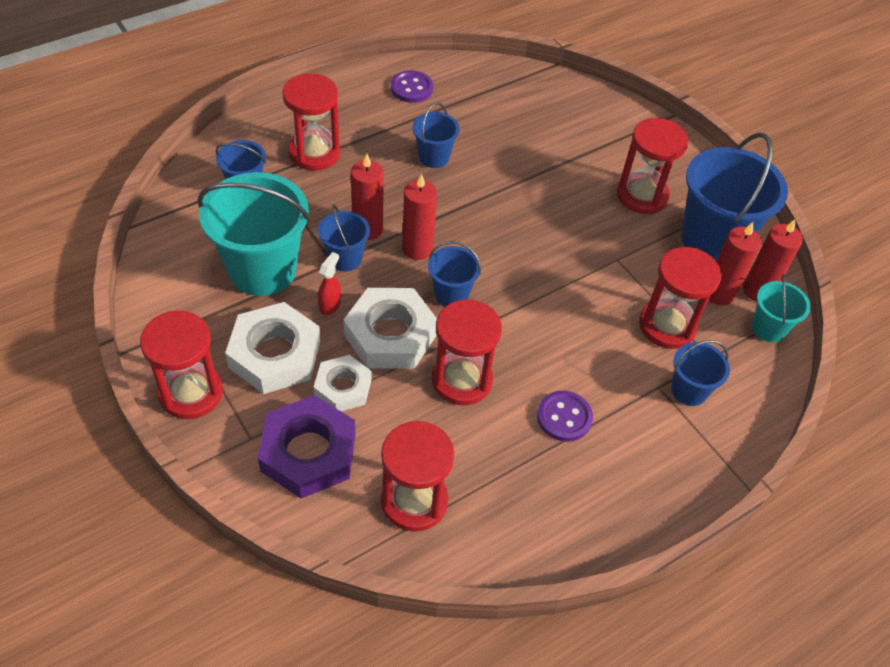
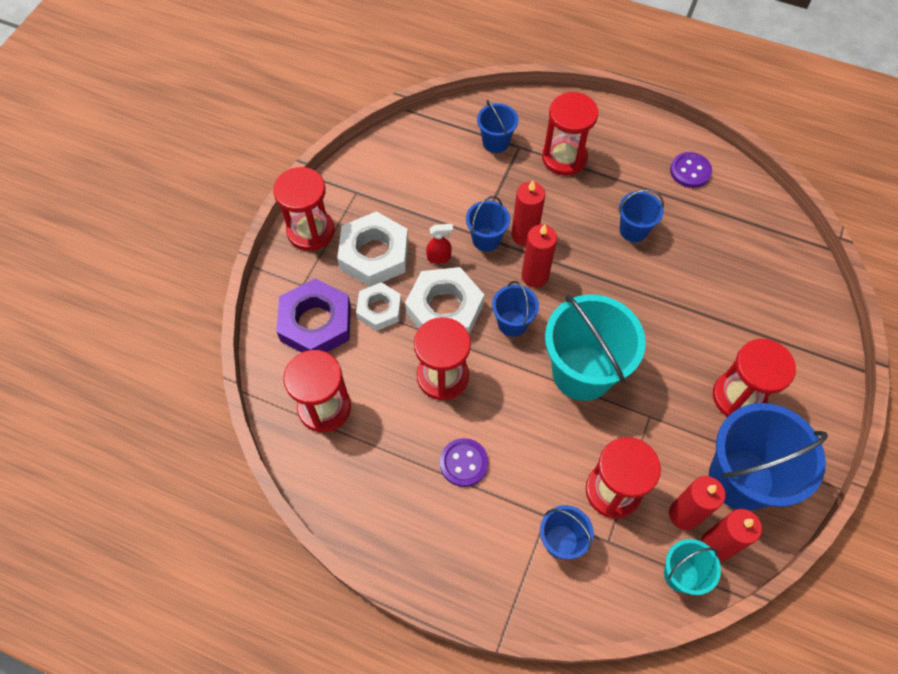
camera: 60 degrees right, 10 degrees up
turquoise bucket [197,172,310,296] -> turquoise bucket moved to [545,295,646,401]

